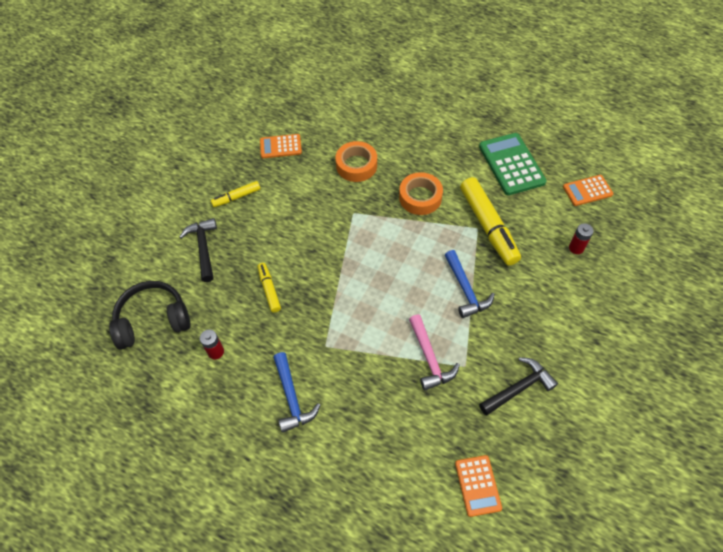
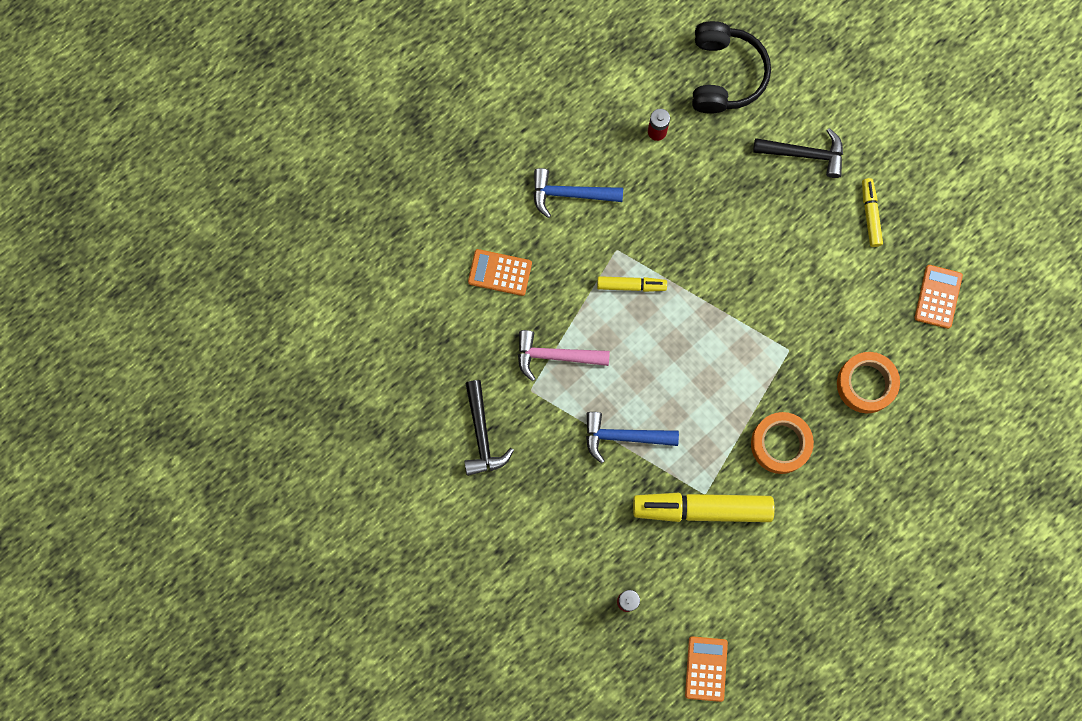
camera: 110 degrees right, 20 degrees up
yellow marker [257,263,281,313] -> yellow marker moved to [597,276,667,292]
orange calculator [455,455,502,517] -> orange calculator moved to [468,249,532,296]
green calculator [479,133,547,195] -> none

